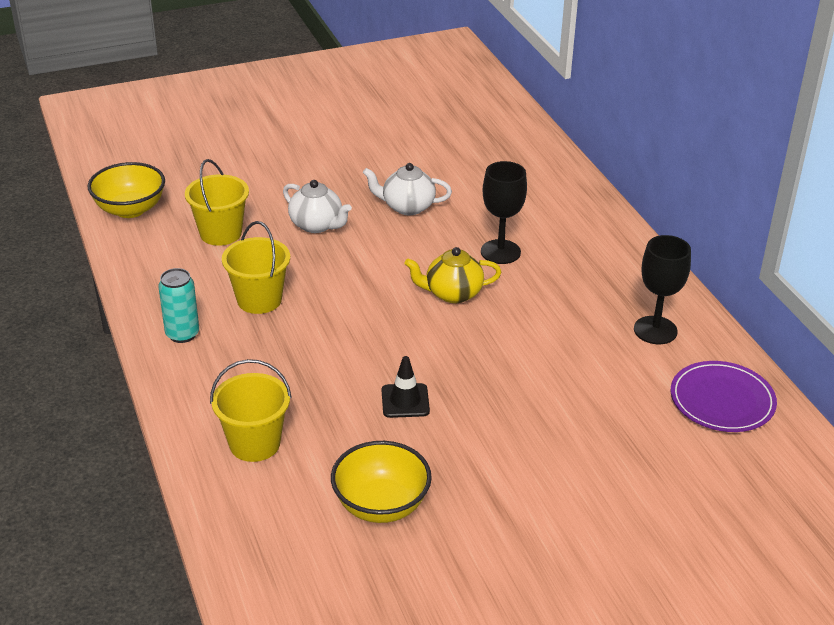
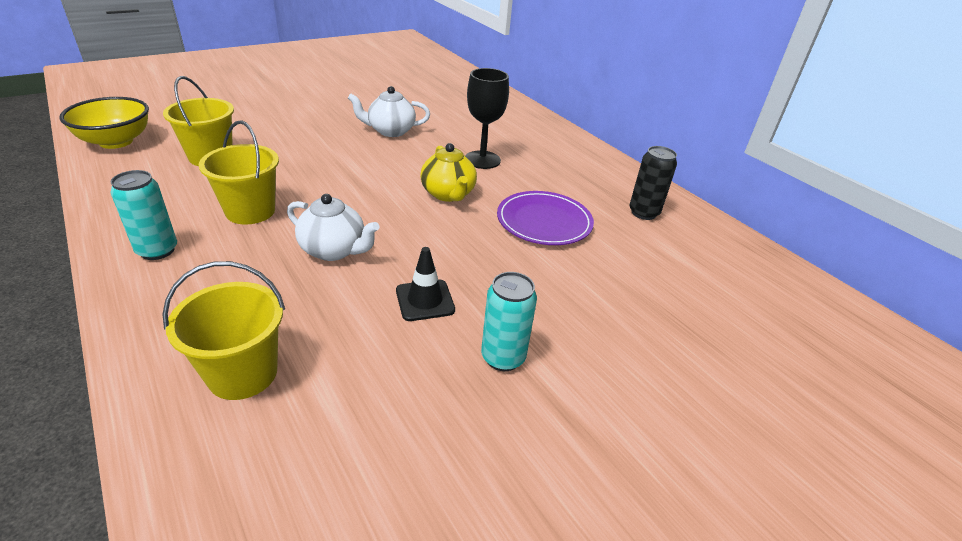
camera: 15 degrees left, 0 degrees up
white teapot [283,180,352,233] -> white teapot moved to [287,194,380,261]
yellow bowl [331,441,432,523] -> none
yellow teapot [404,247,502,303] -> yellow teapot turned 90 degrees counterclockwise [420,143,477,202]
black goblet [634,235,691,344] -> black can [630,146,677,220]
purple plate [671,361,777,432] -> purple plate moved to [497,191,594,245]
none -> turquoise can [481,272,537,371]

